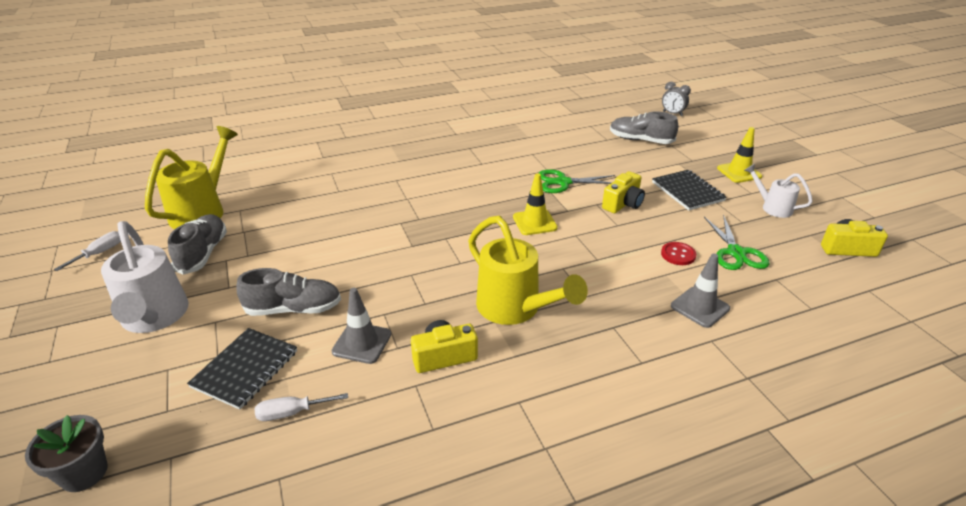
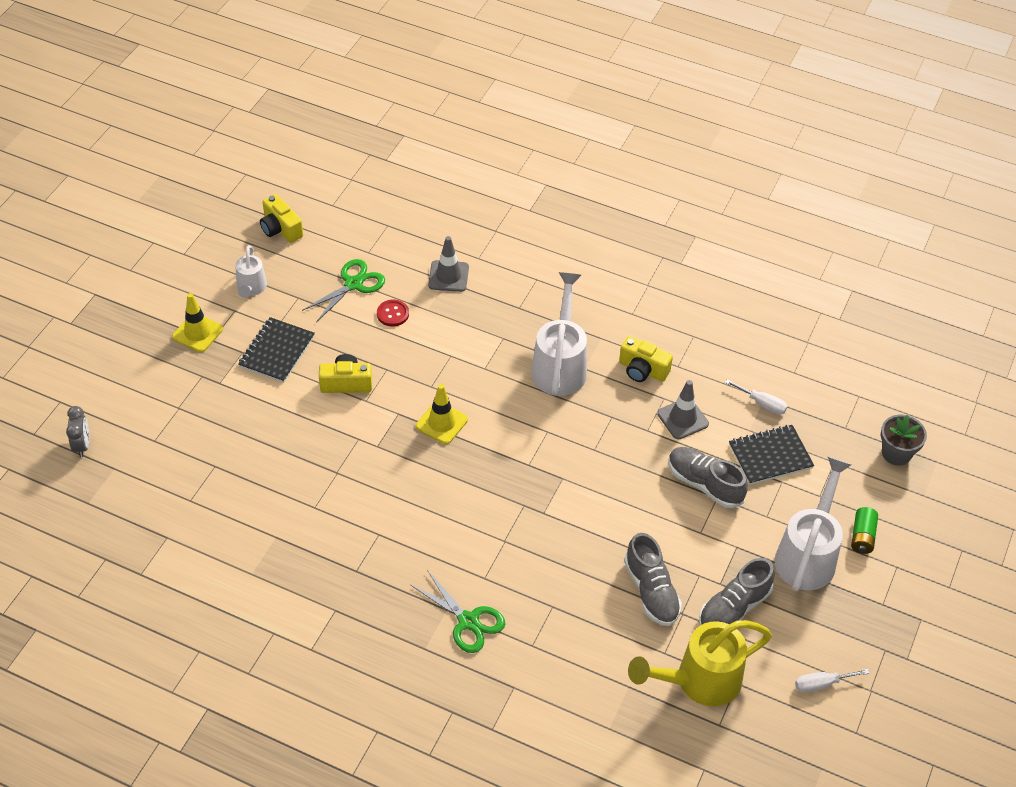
camera: 135 degrees left, 15 degrees up
yellow watering can [468,216,588,325] -> white watering can [531,272,587,396]
green scissors [539,169,615,193] -> green scissors moved to [411,570,505,653]
grey shoe [610,111,678,144] -> grey shoe moved to [624,533,682,626]
none -> green battery [851,507,878,554]

